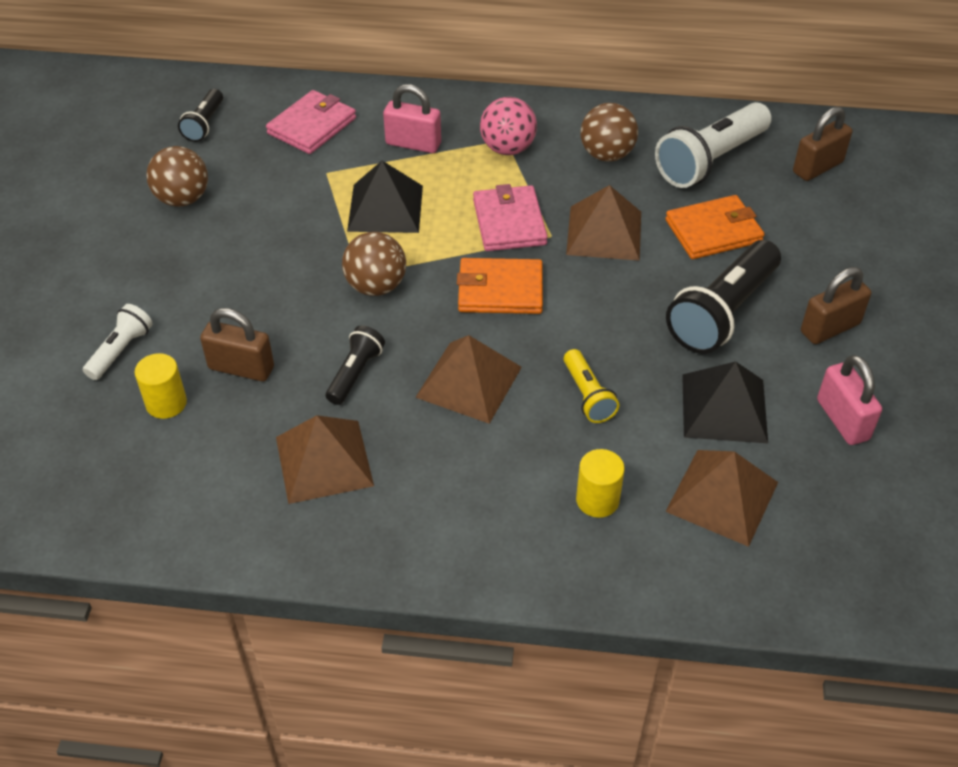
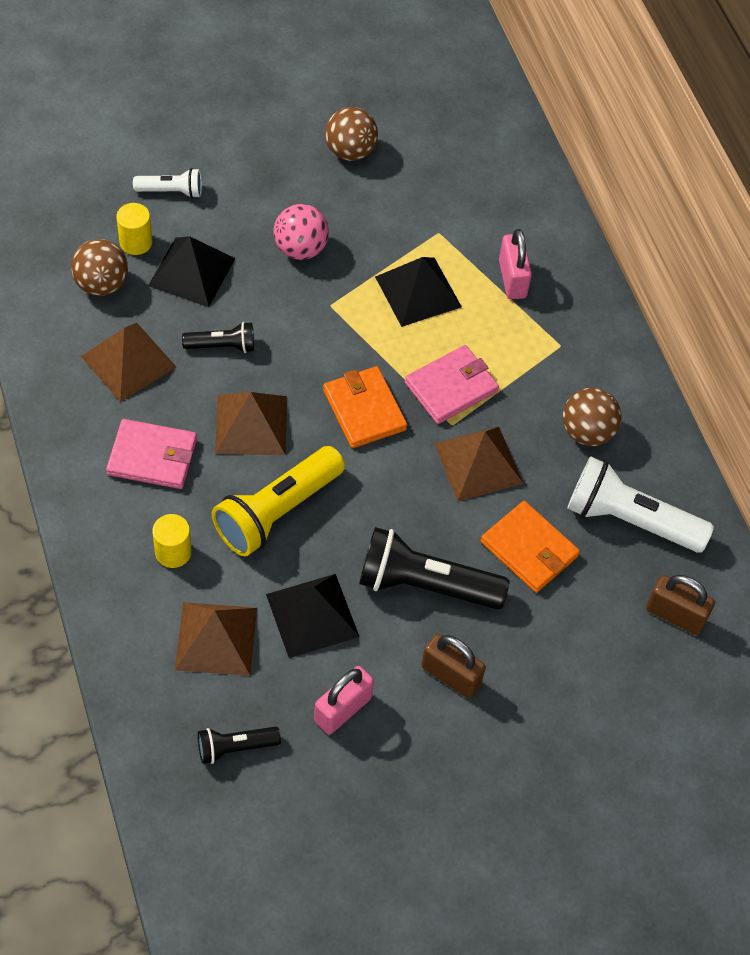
camera: 60 degrees right, 10 degrees up
black flashlight [178,89,223,142] -> black flashlight moved to [198,726,281,764]
brown padlock [200,308,274,381] -> black pyramid [148,236,236,307]
pink wallet [266,90,356,154] -> pink wallet moved to [106,419,197,489]
brown ball [342,232,406,296] -> brown ball moved to [71,239,128,296]
pink ball [480,97,537,155] -> pink ball moved to [273,204,329,260]
yellow flashlight [564,349,619,423] -> yellow flashlight [212,446,345,556], size x1.90

